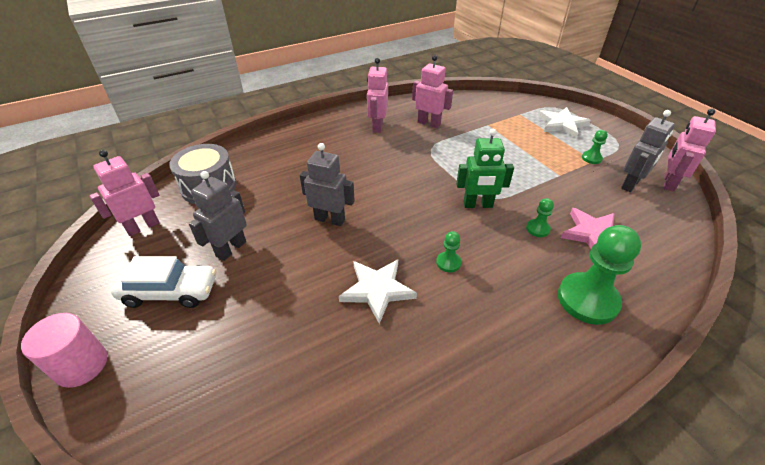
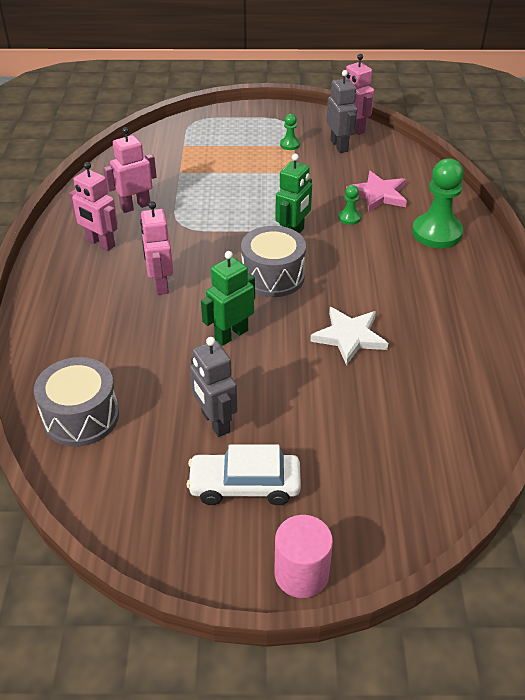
camera: 60 degrees left, 0 degrees up
pink robot [89,150,160,236] -> pink robot moved to [140,201,173,295]
white car [111,256,216,308] -> white car turned 120 degrees counterclockwise [187,444,301,505]
grey robot [300,143,355,226] -> green robot [201,251,255,346]
green pawn [436,231,461,272] -> none
white star [538,107,591,139] -> none
none -> grey drum [241,226,306,297]

